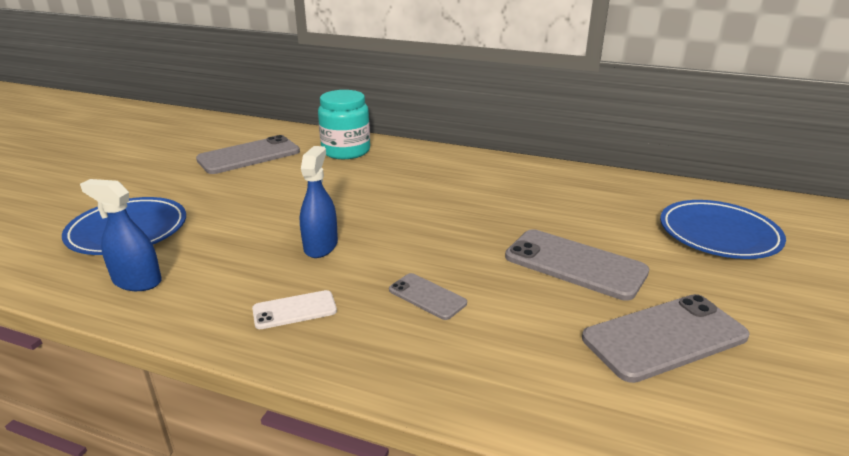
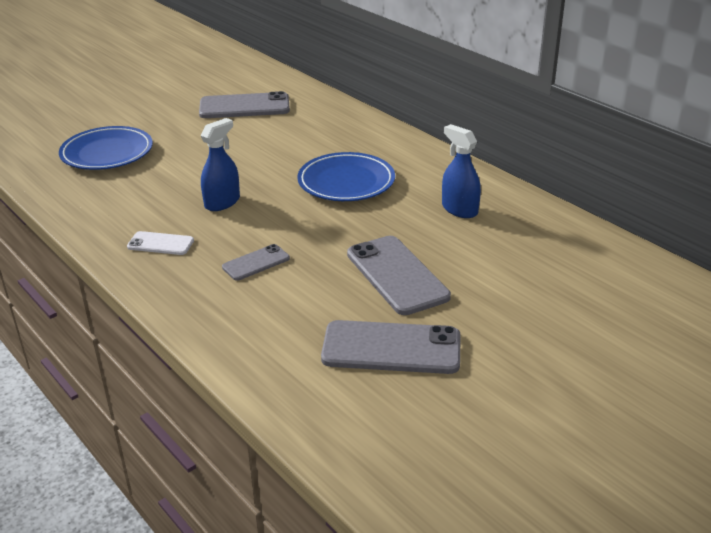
camera: 30 degrees right, 5 degrees up
blue spray bottle [80,179,162,291] -> blue spray bottle moved to [442,124,481,218]
turquoise jar [318,90,370,159] -> none
grey phone [389,273,467,320] -> grey phone turned 75 degrees clockwise [222,244,290,281]
blue plate [660,200,786,259] -> blue plate moved to [297,152,395,201]

